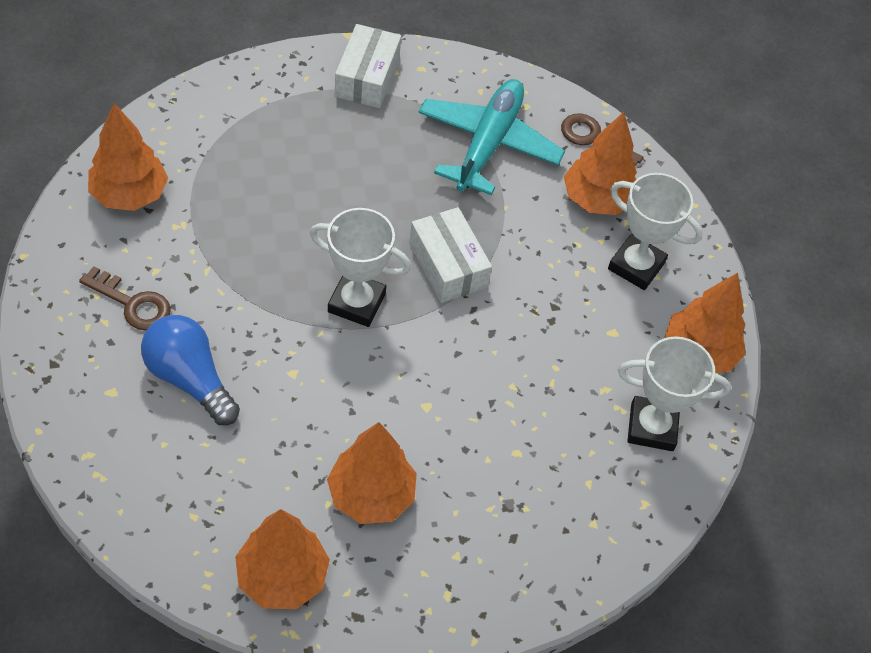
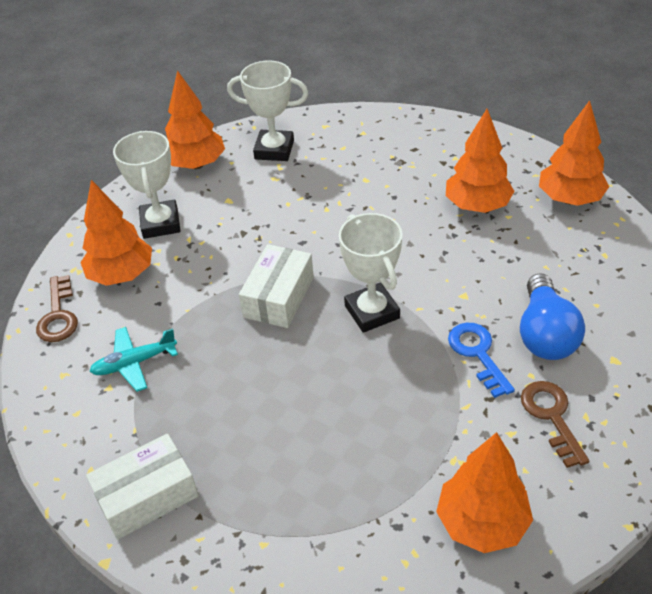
camera: 125 degrees left, 10 degrees down
turquoise plane [418,79,565,195] -> turquoise plane [89,327,178,392], size x0.54
white trophy [618,336,731,451] -> white trophy turned 45 degrees counterclockwise [227,60,308,161]
none -> blue key [448,323,515,398]

